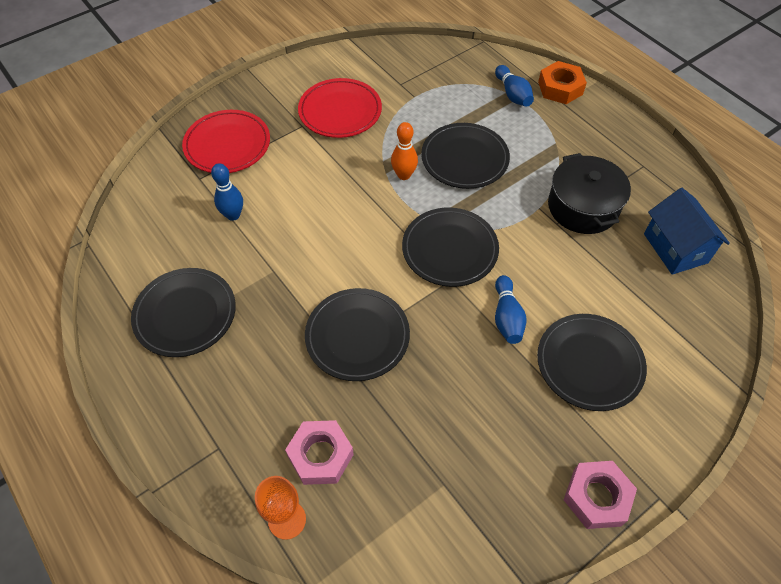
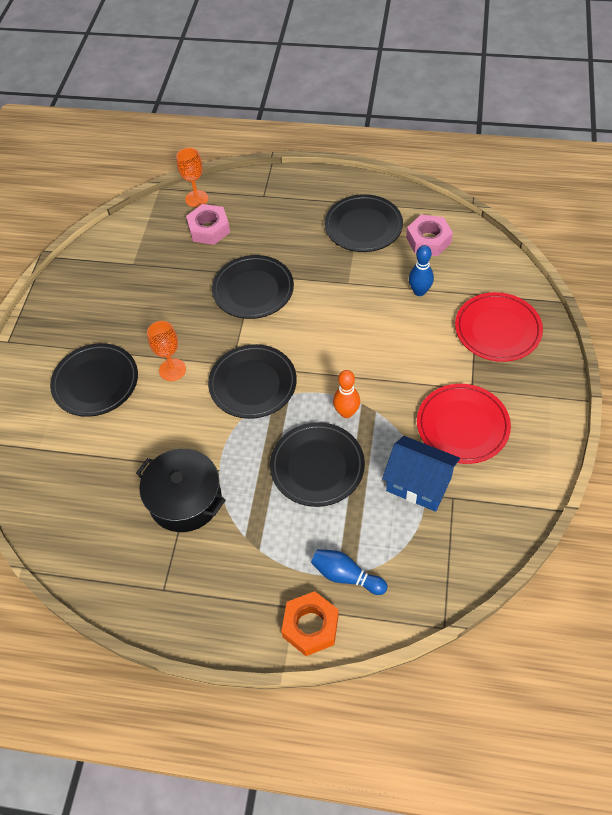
camera: 140 degrees right, 0 degrees up
blue bowling pin [495,275,526,344] -> orange goblet [147,321,186,381]
pink nut [564,461,637,529] -> pink nut moved to [406,215,453,256]
blue house [644,188,730,275] -> blue house moved to [382,436,460,512]

